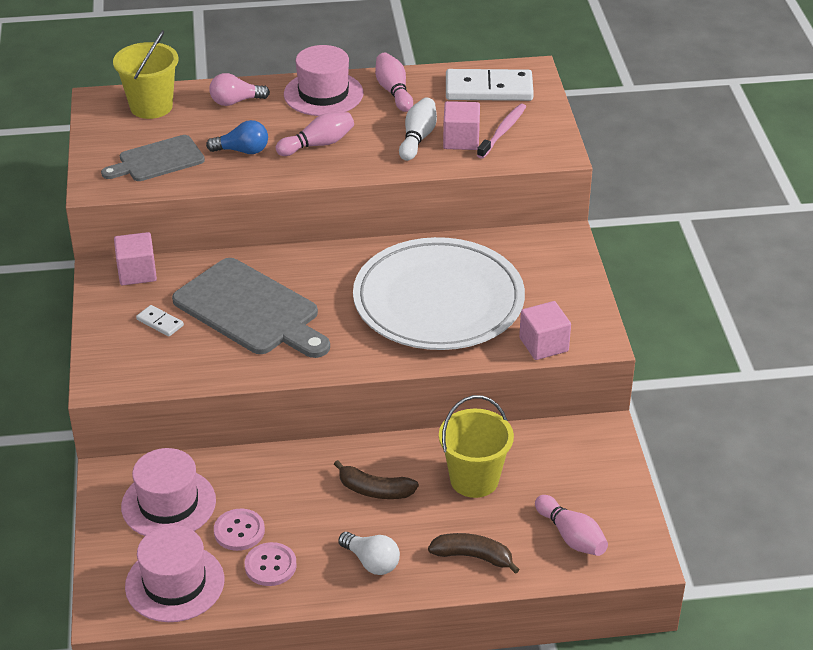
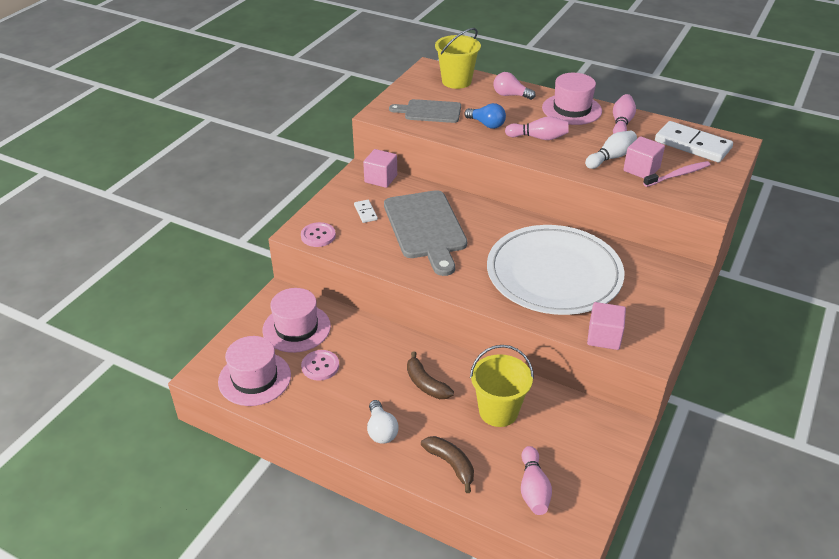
camera: 35 degrees right, 0 degrees up
pink button [245,542,297,586] -> pink button moved to [301,222,336,247]

